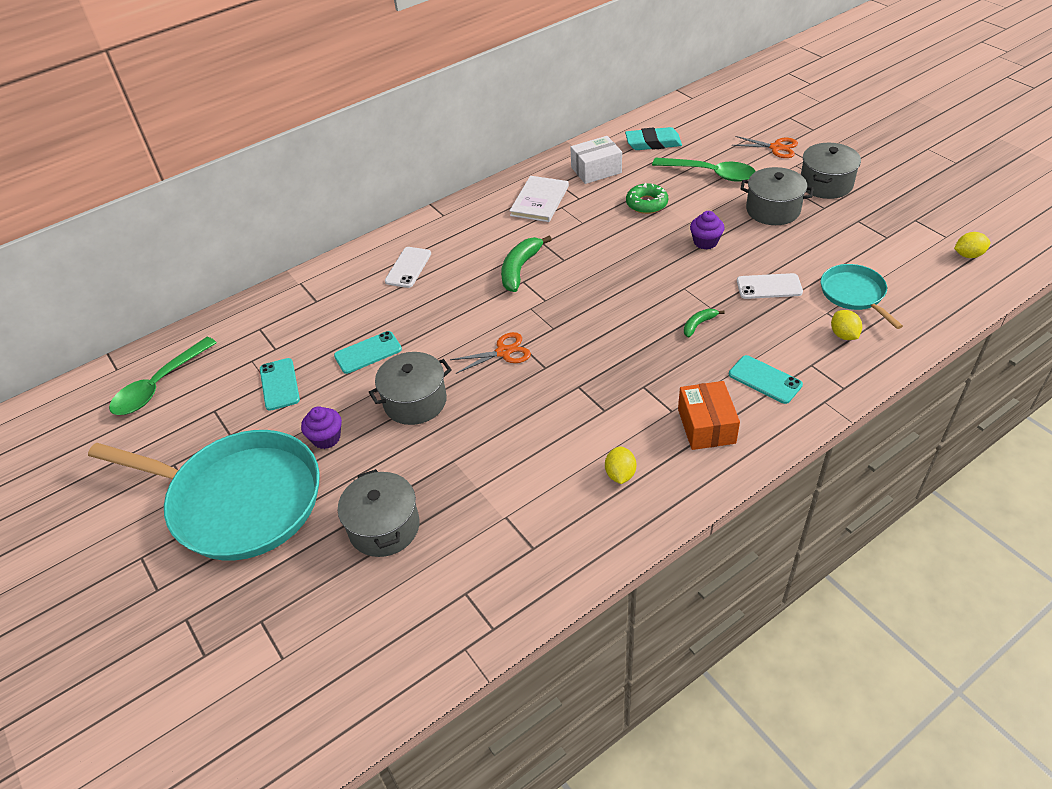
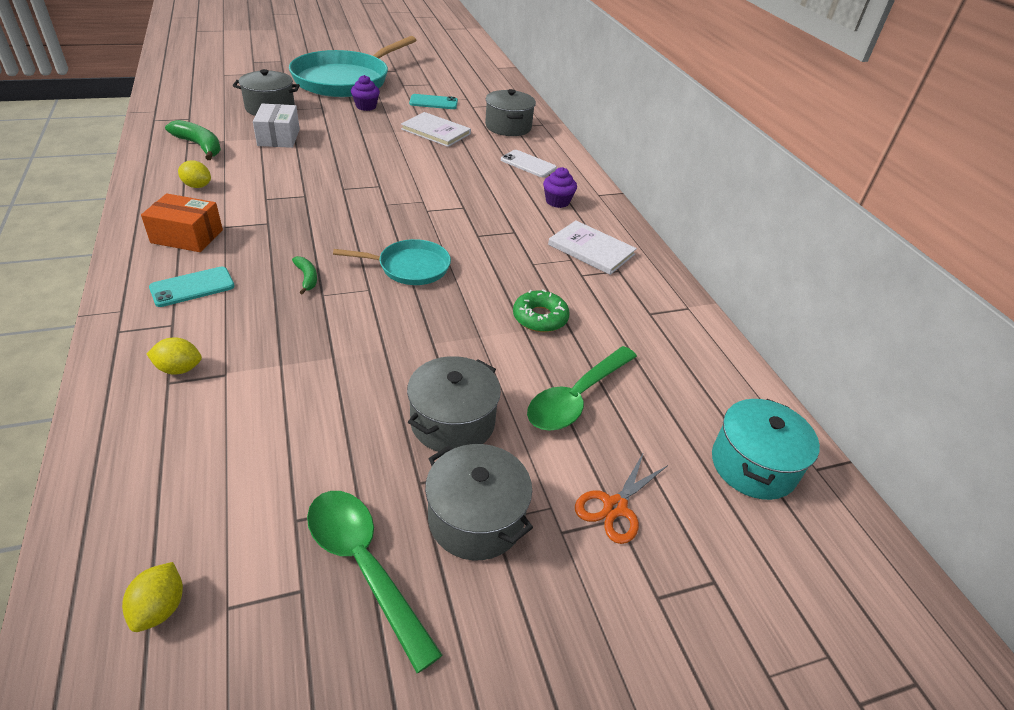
camera: 100 degrees right, 5 degrees down
green spoon [109,337,217,415] -> green spoon moved to [307,491,443,673]
turquoise phone [334,331,402,374] -> white book [401,112,471,147]
grey pot [369,352,452,425] -> grey pot moved to [485,89,536,136]
orange scissors [450,332,531,374] -> none
green banana [501,235,552,292] -> green banana moved to [165,120,221,160]
white box [571,136,622,184] -> white box moved to [253,104,300,148]
turquoise eraser [625,127,682,150] -> none
purple cupcake [690,211,725,250] -> purple cupcake moved to [543,167,577,208]
white phone [737,273,803,299] -> none
turquoise pan [821,264,903,329] -> turquoise pan moved to [333,239,451,285]
none -> turquoise pot [712,399,820,500]

